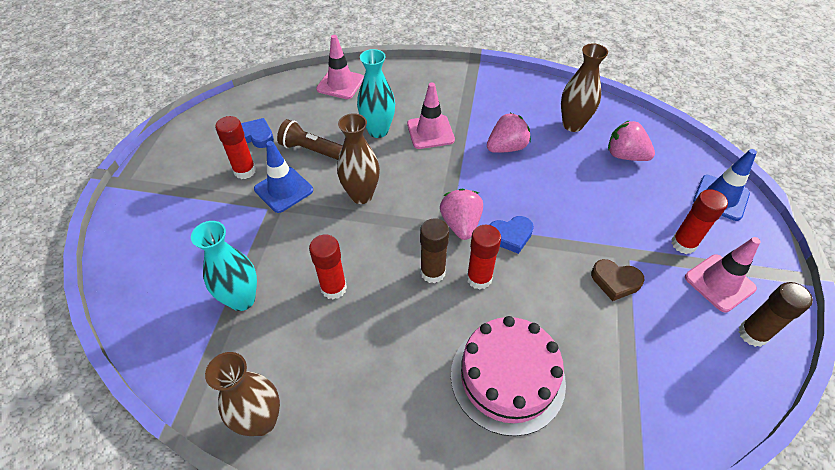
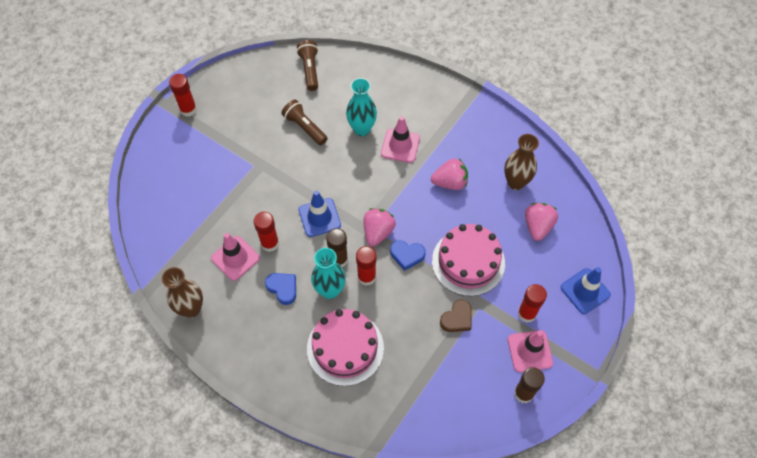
camera: 25 degrees right, 10 degrees up
turquoise vase [191,221,257,311] -> turquoise vase moved to [311,248,346,299]
red glue stick [215,116,256,179] -> red glue stick moved to [169,74,197,117]
blue heart [241,118,274,148] -> blue heart moved to [265,273,296,305]
blue traffic cone [254,141,313,213] -> blue traffic cone moved to [299,191,341,237]
pink traffic cone [316,35,364,99] -> pink traffic cone moved to [211,233,260,281]
brown vase [337,113,380,204] -> none
brown heart [591,259,645,301] -> brown heart turned 90 degrees counterclockwise [440,299,472,332]
pink strawberry [608,121,655,161] -> pink strawberry turned 45 degrees clockwise [525,203,558,241]
none -> brown flashlight [297,40,318,91]
none -> pink cake [432,224,505,296]

